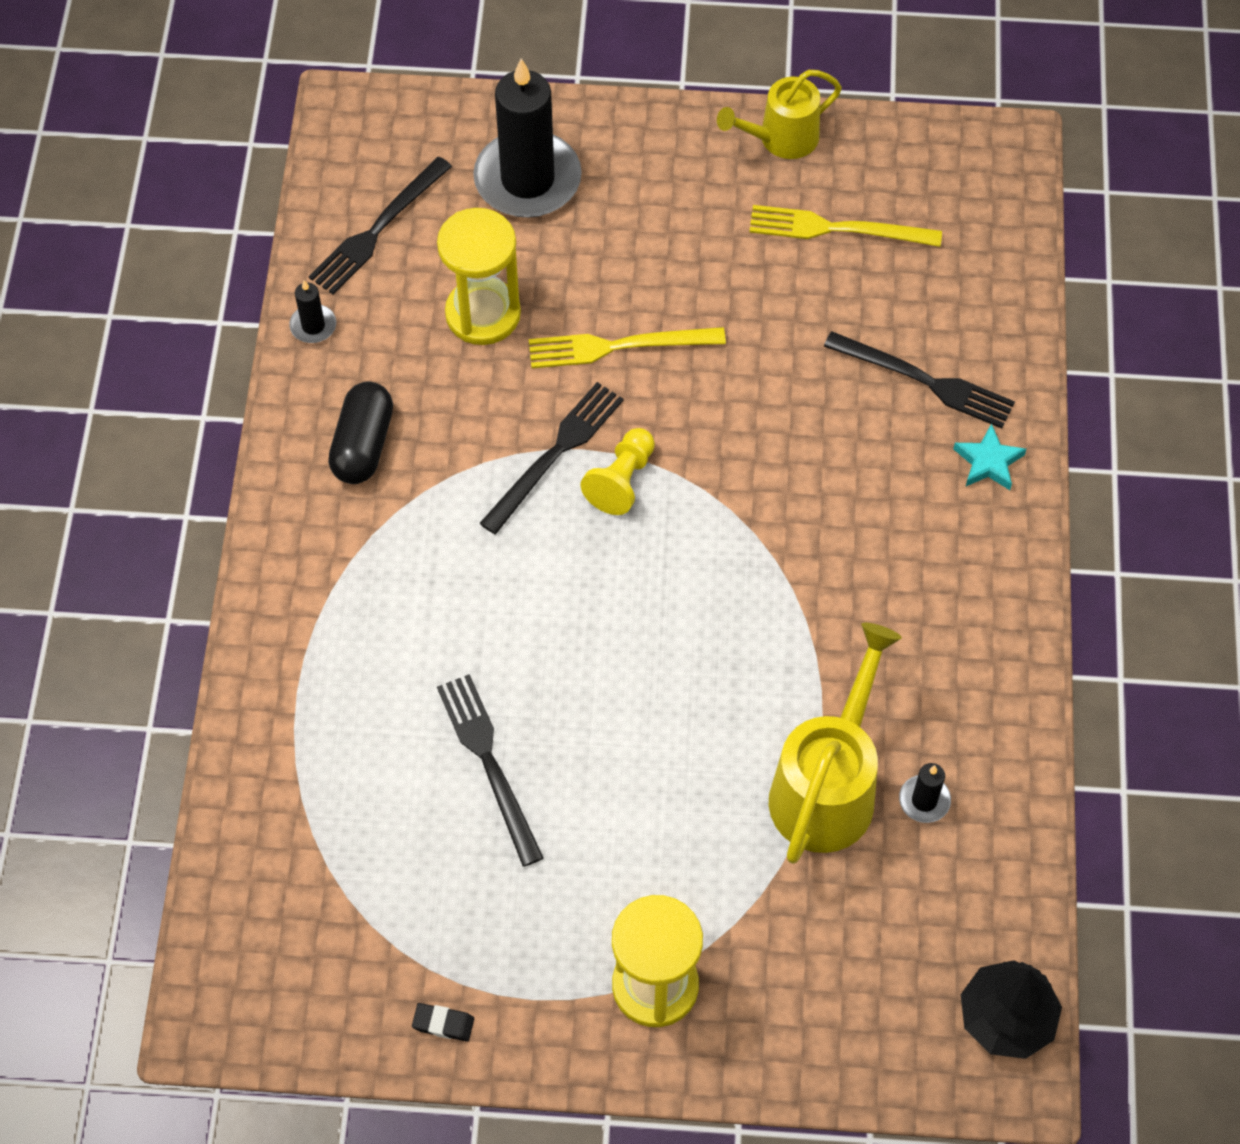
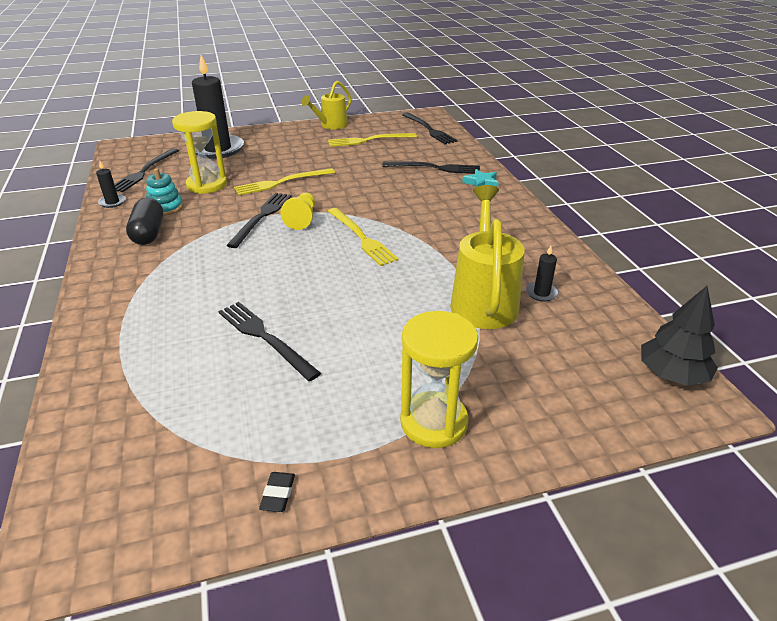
camera: 20 degrees left, 25 degrees down
black eraser [412,1003,474,1042] -> black eraser turned 75 degrees counterclockwise [259,472,295,512]
none -> turquoise stacking toy [146,168,183,216]
none -> yellow fork [328,208,399,266]
none -> black fork [402,113,457,144]

